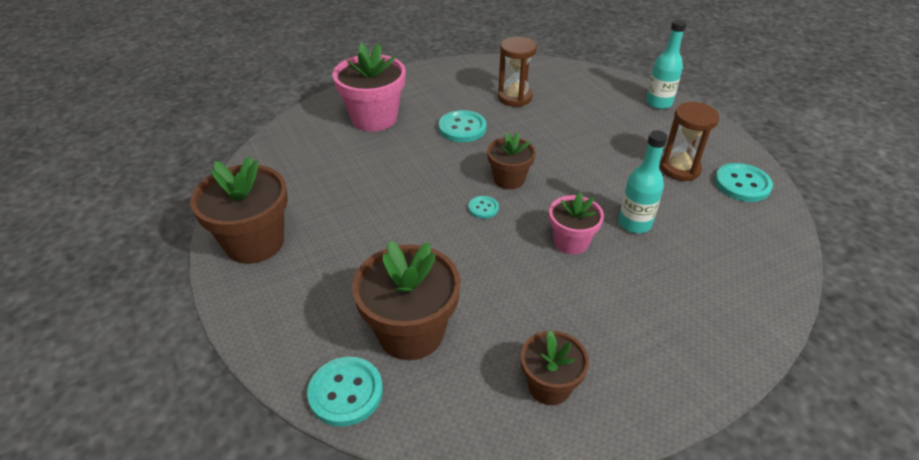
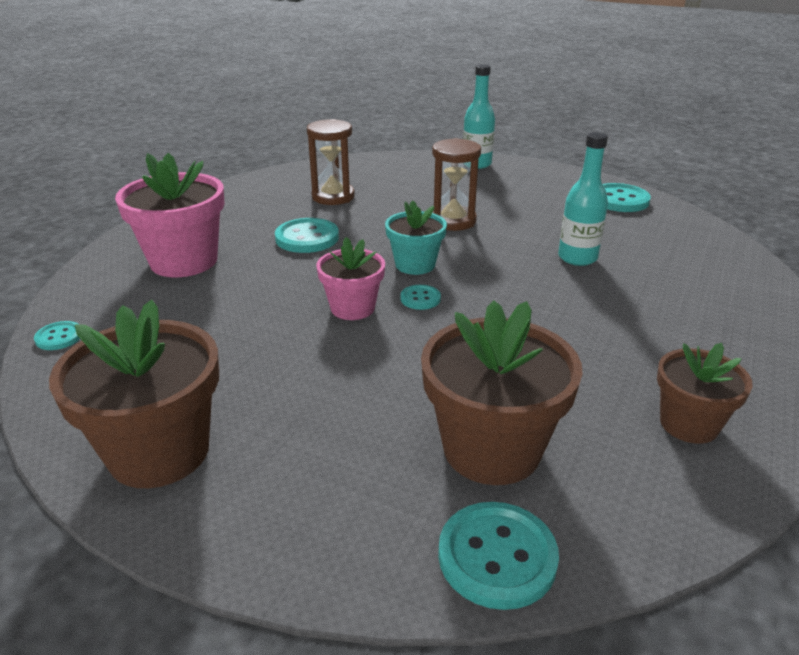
camera: 35 degrees left, 10 degrees down
brown flower pot [487,132,536,190] -> turquoise flower pot [385,200,447,275]
pink flower pot [549,192,604,254] -> pink flower pot moved to [316,237,385,320]
brown hourglass [660,102,720,181] -> brown hourglass moved to [432,138,481,231]
none -> turquoise button [34,321,80,350]

